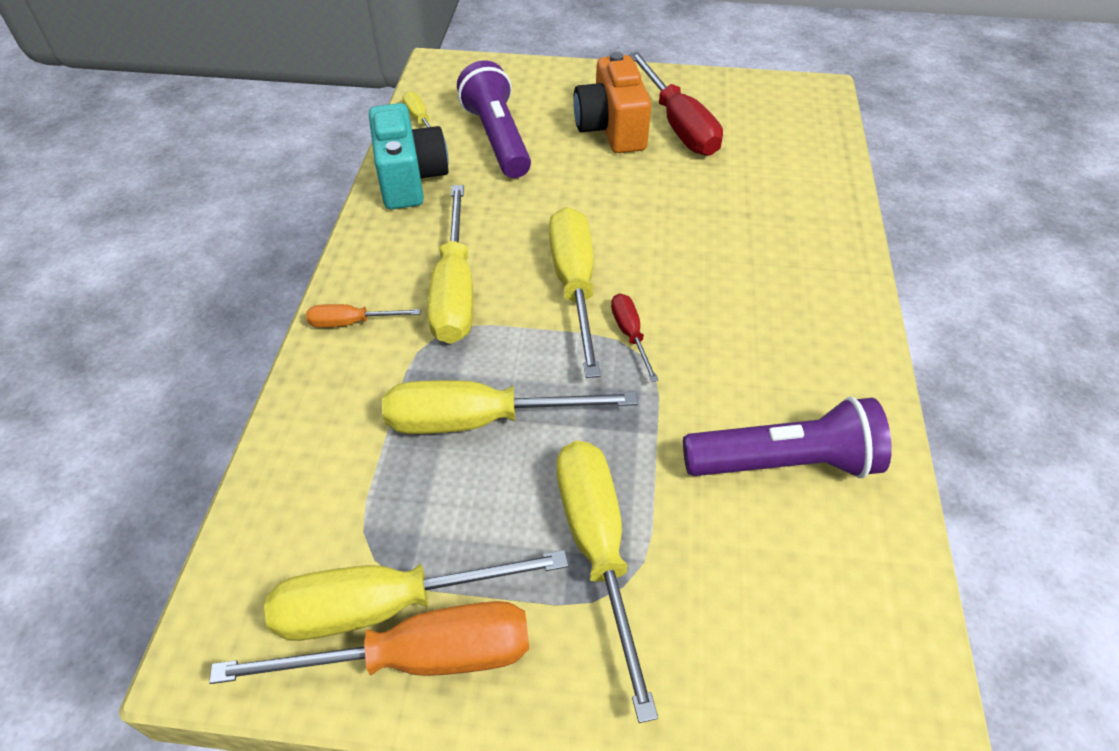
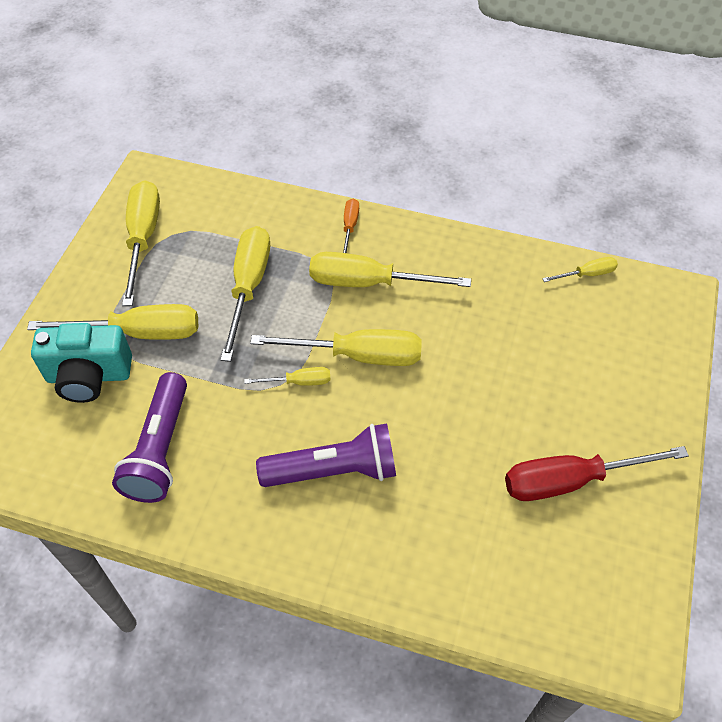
camera: 100 degrees right, 5 degrees up
orange screwdriver [209,601,529,684] -> none
turquoise camera [369,103,449,209] -> turquoise camera moved to [31,323,132,403]
purple flashlight [457,60,531,178] -> purple flashlight moved to [256,423,396,487]
orange camera [573,52,651,153] -> none
red screwdriver [611,293,659,382] -> yellow screwdriver [244,367,330,386]

